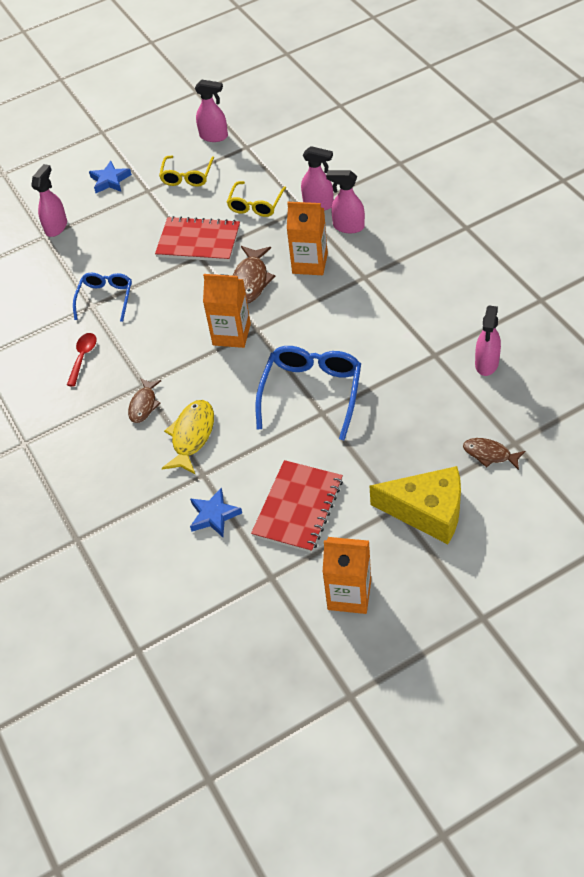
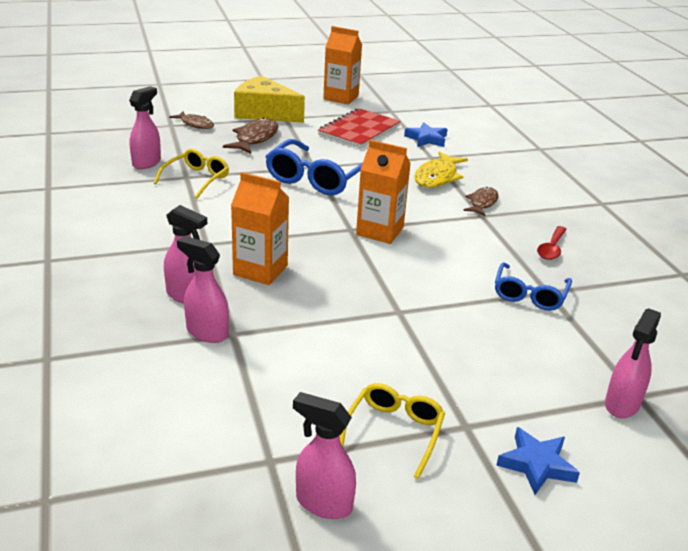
camera: 175 degrees left, 20 degrees down
red notebook [155,216,240,262] -> none
yellow glasses [227,181,286,217] -> yellow glasses moved to [154,149,229,199]
brown fish [233,246,275,303] -> brown fish moved to [223,118,278,154]

